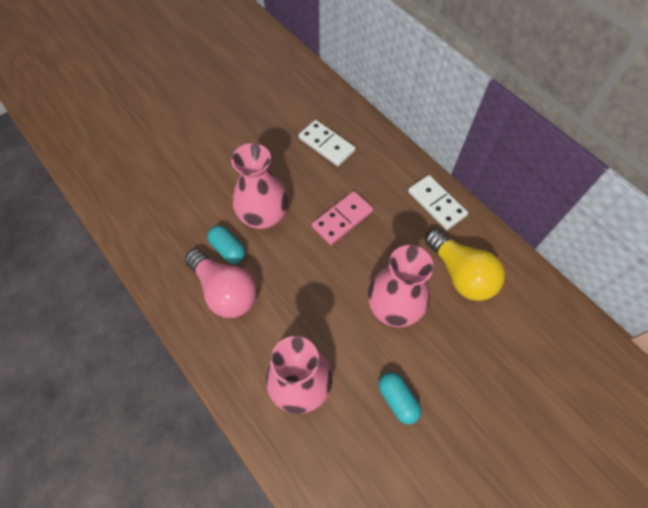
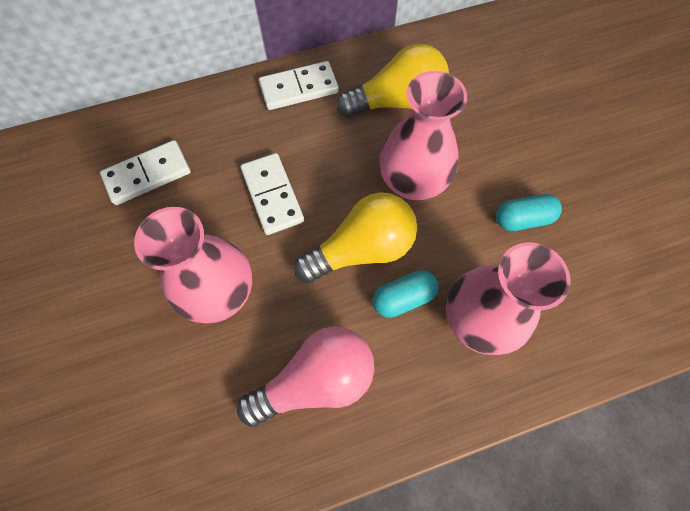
camera: 70 degrees left, 5 degrees up
turquoise capsule [207,226,246,264] -> turquoise capsule moved to [373,270,439,318]
pink domino [312,191,373,245] -> white domino [240,153,304,235]
none -> yellow light bulb [294,192,417,283]

